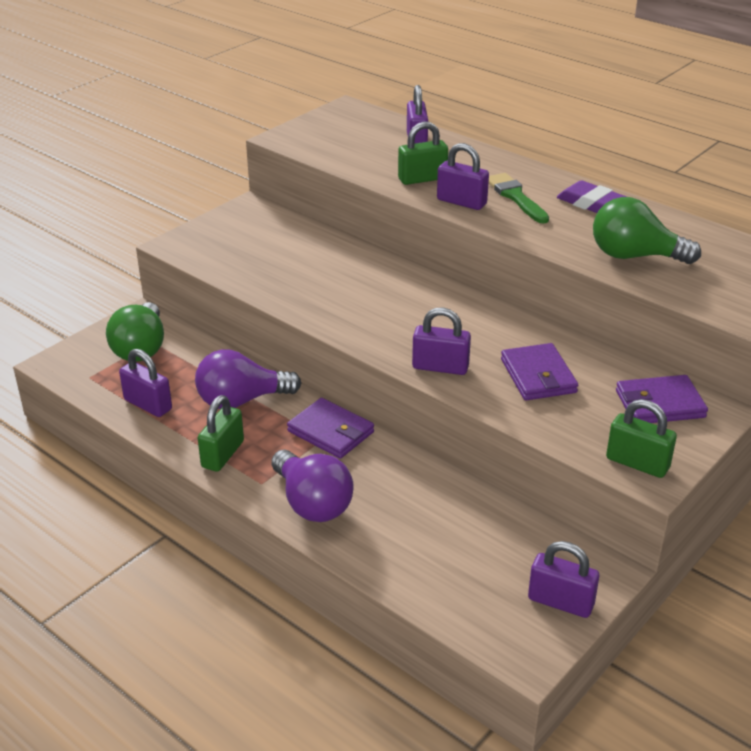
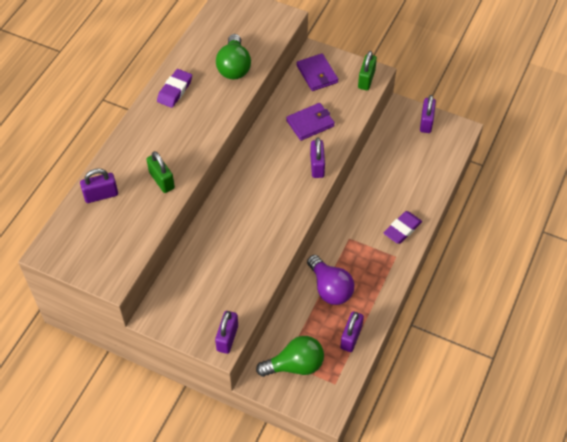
camera: 105 degrees left, 20 degrees up
green padlock [198,395,244,472] -> none
purple light bulb [271,450,354,522] -> purple eraser [384,211,422,244]
purple wallet [287,398,374,459] -> none
purple padlock [437,143,489,210] -> purple padlock moved to [215,311,238,354]
green brush [489,173,549,224] -> none

